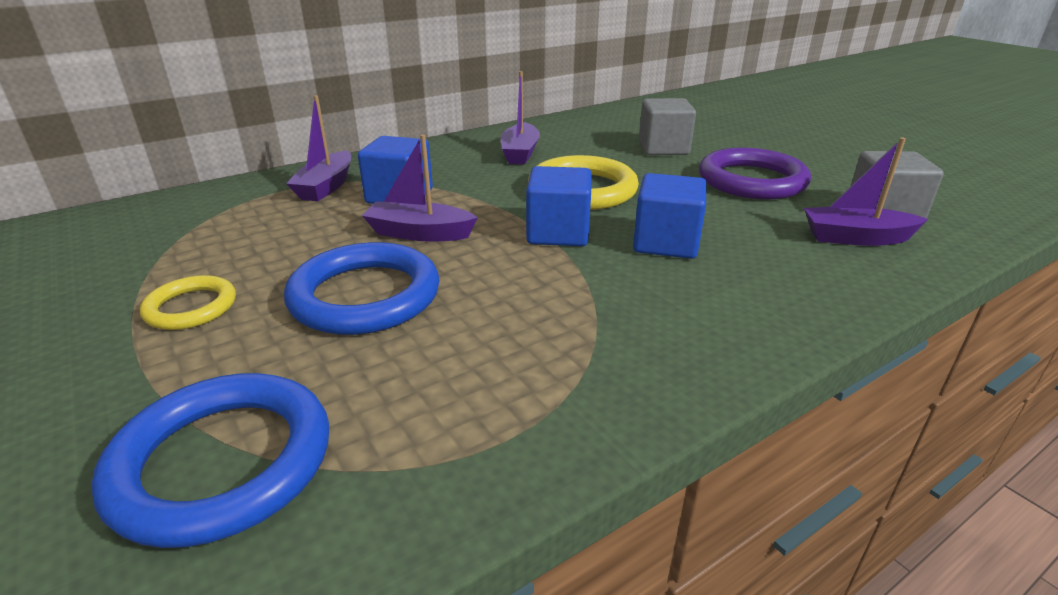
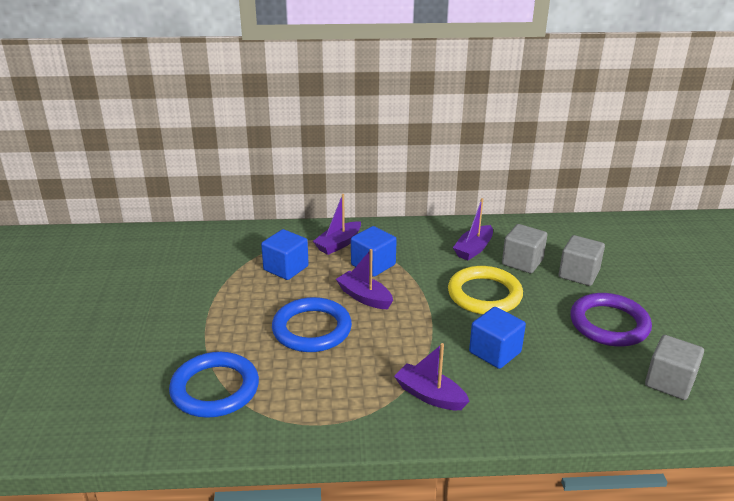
camera: 30 degrees right, 0 degrees up
yellow ring [140,275,236,330] -> none
blue cube [526,166,592,246] -> blue cube moved to [261,229,309,280]
purple boat [804,138,928,246] -> purple boat moved to [394,343,470,410]
none -> grey cube [502,224,548,273]

